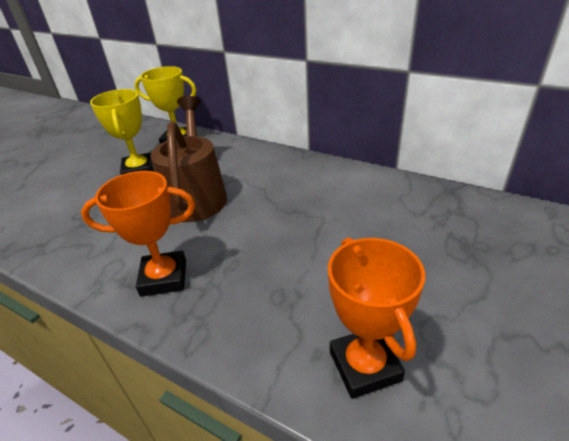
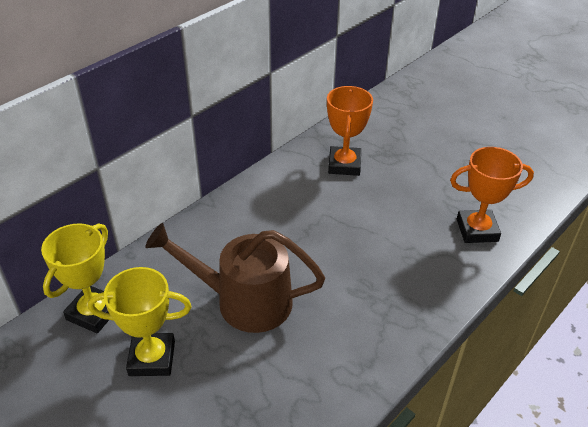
camera: 80 degrees left, 5 degrees up
orange trophy [81,171,195,297] -> orange trophy moved to [327,86,373,176]

